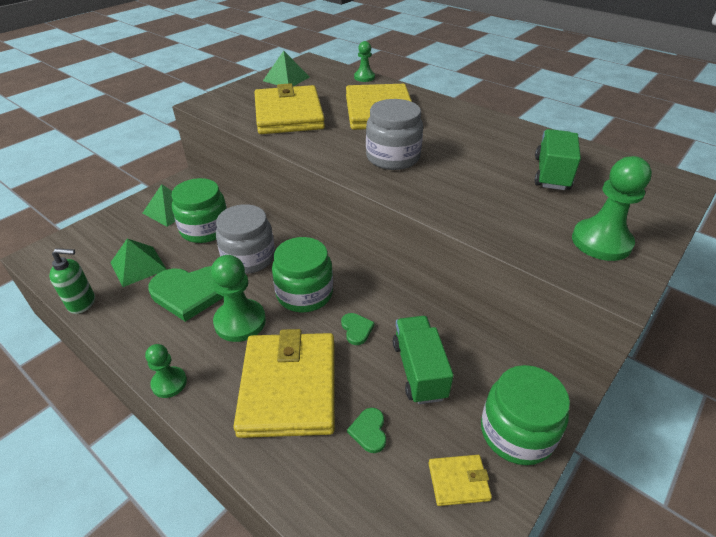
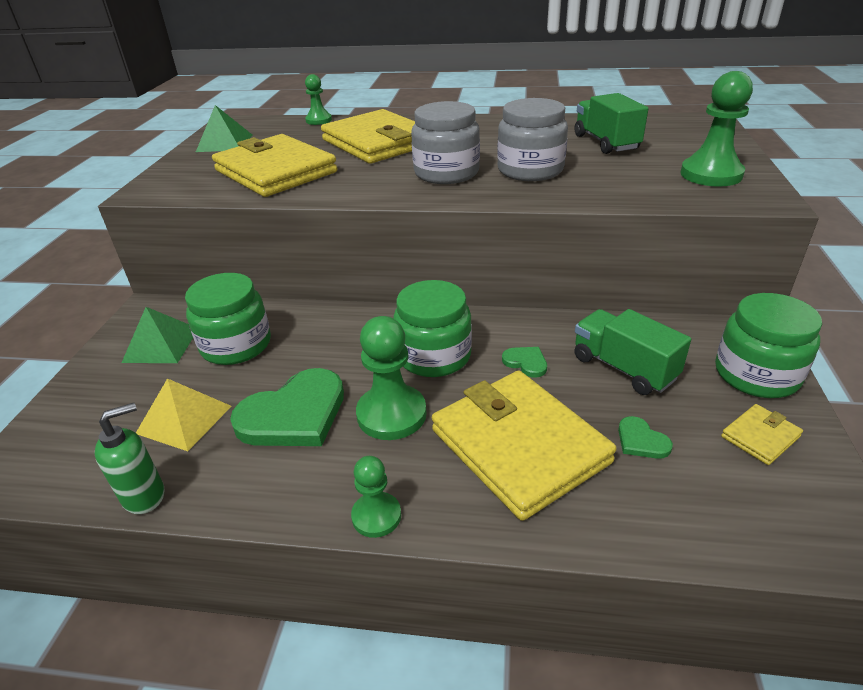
camera: 30 degrees left, 5 degrees down
green pyramid [110,239,167,287] -> yellow pyramid [136,378,231,451]
grey jar [216,204,275,274] -> grey jar moved to [497,98,568,181]

